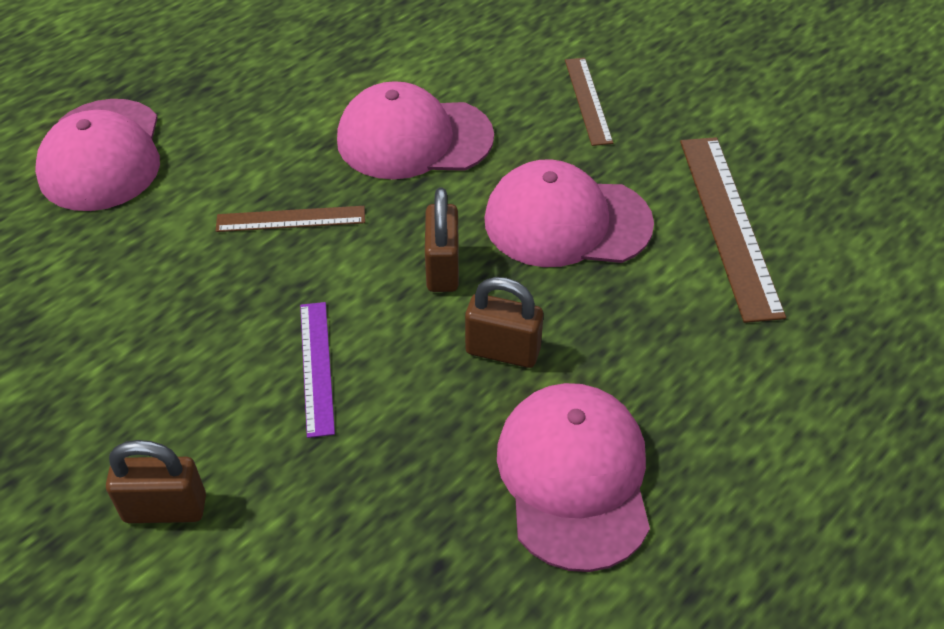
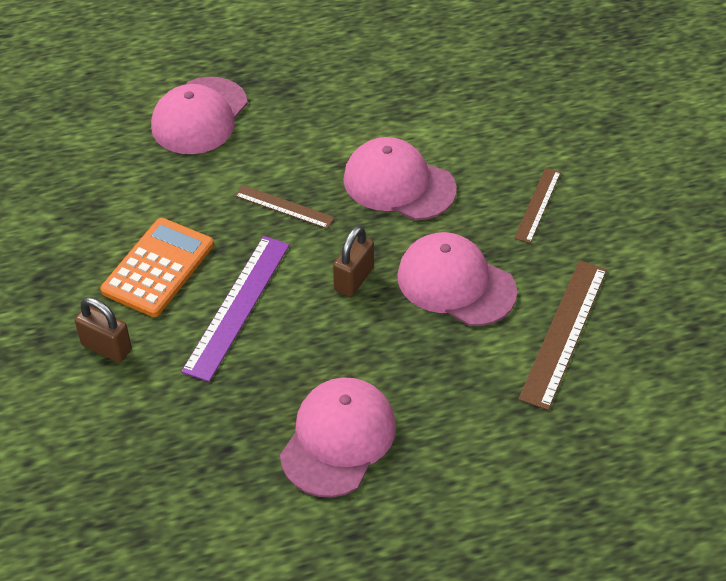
camera: 30 degrees right, 0 degrees up
purple ruler [300,302,335,438] -> purple ruler [181,236,290,382], size x1.70
brown padlock [465,277,543,368] -> none
none -> orange calculator [100,218,214,317]

